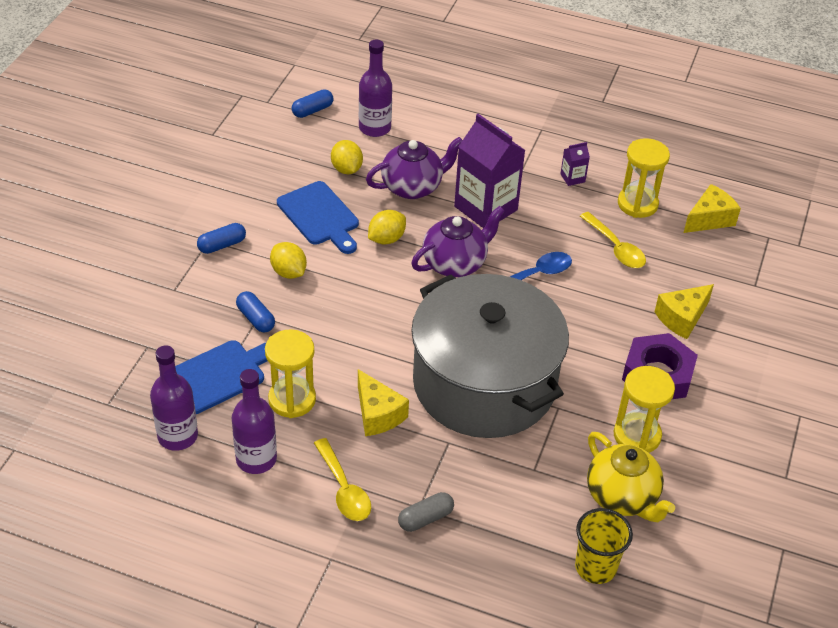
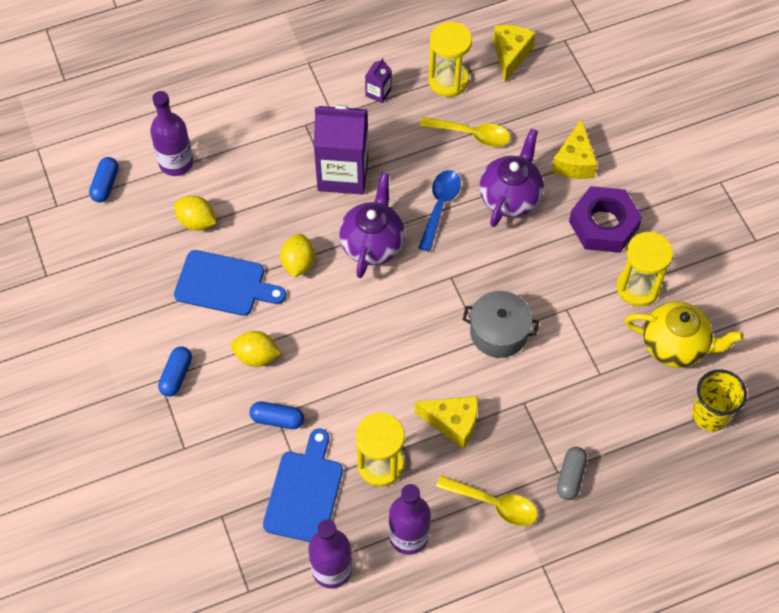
camera: 40 degrees left, 15 degrees up
purple teapot [366,137,462,199] -> purple teapot moved to [479,129,544,227]
grey pot [411,274,569,438] -> grey pot [462,291,539,358], size x0.42

